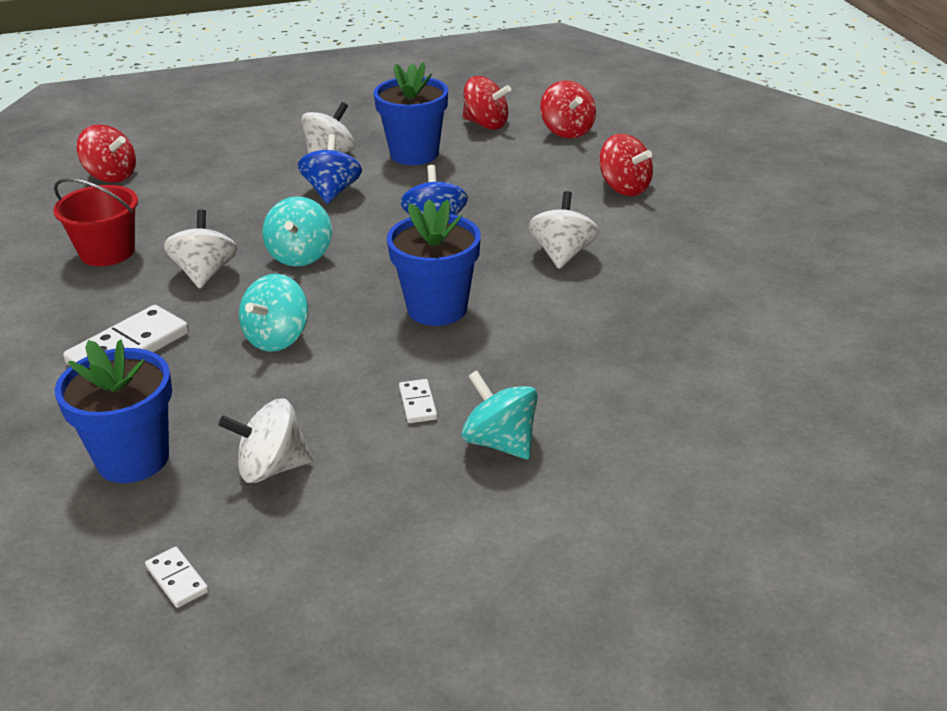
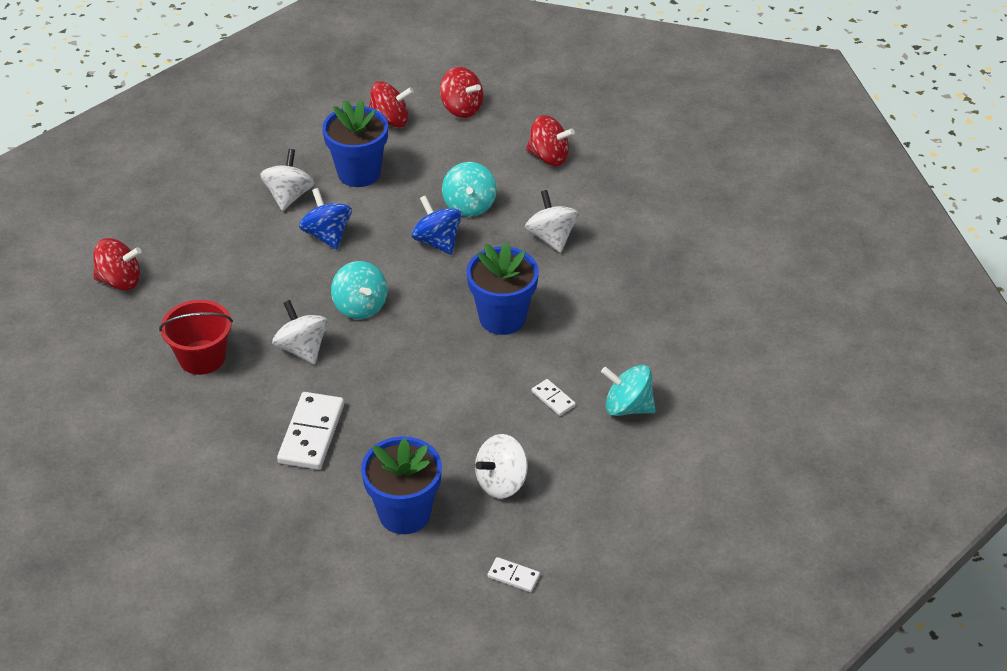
camera: 30 degrees left, 10 degrees up
turquoise spinning top [239,274,308,352] -> turquoise spinning top moved to [442,162,497,217]

